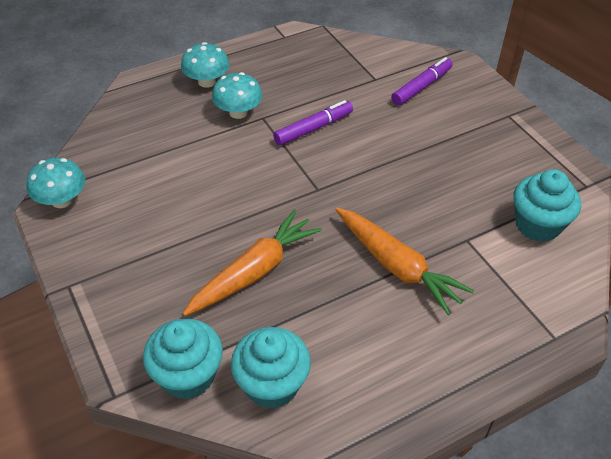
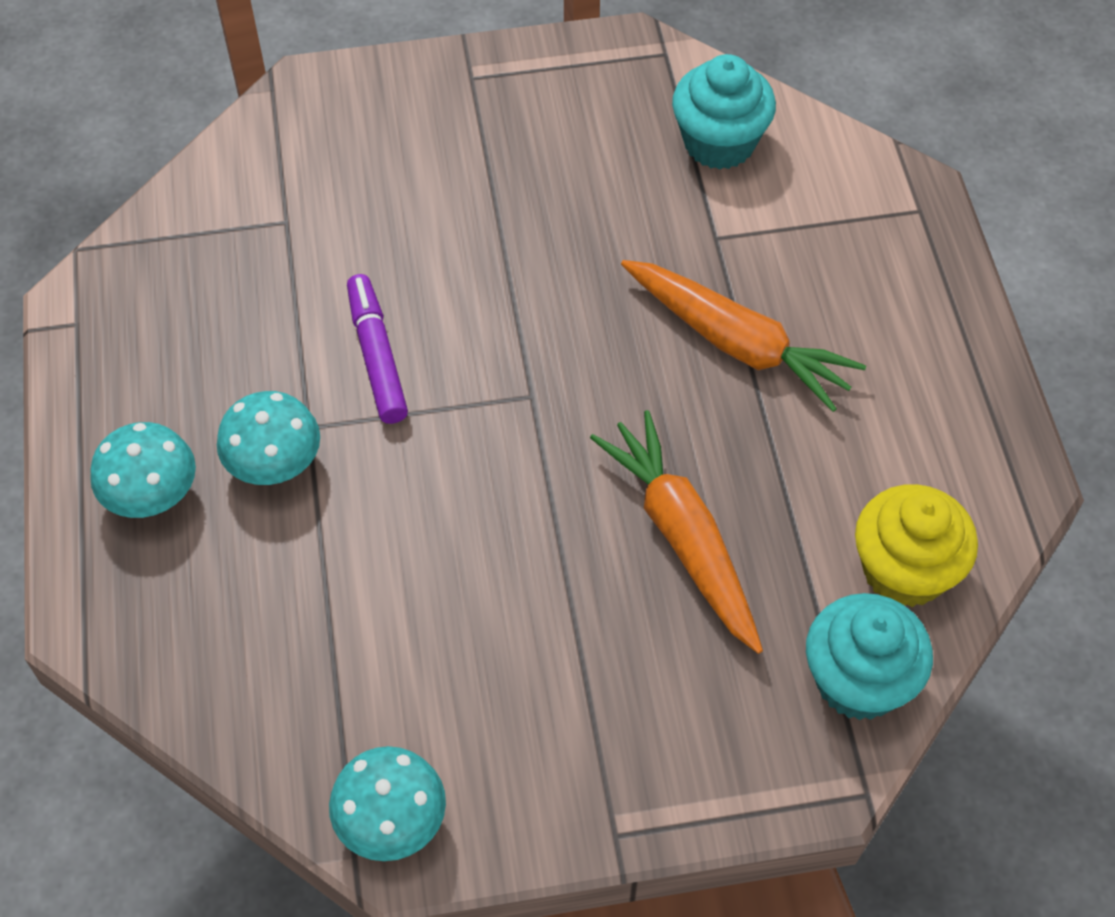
camera: 70 degrees left, 10 degrees up
turquoise cupcake [231,327,311,409] -> yellow cupcake [855,484,978,608]
orange carrot [335,208,474,315] -> orange carrot turned 60 degrees clockwise [621,260,866,412]
purple marker [391,57,453,106] -> none

